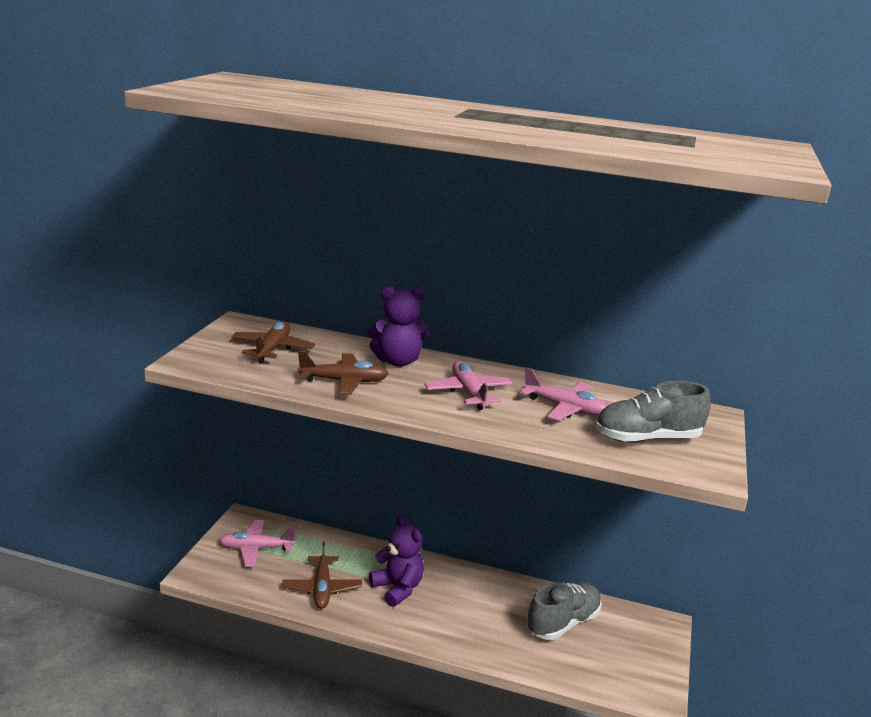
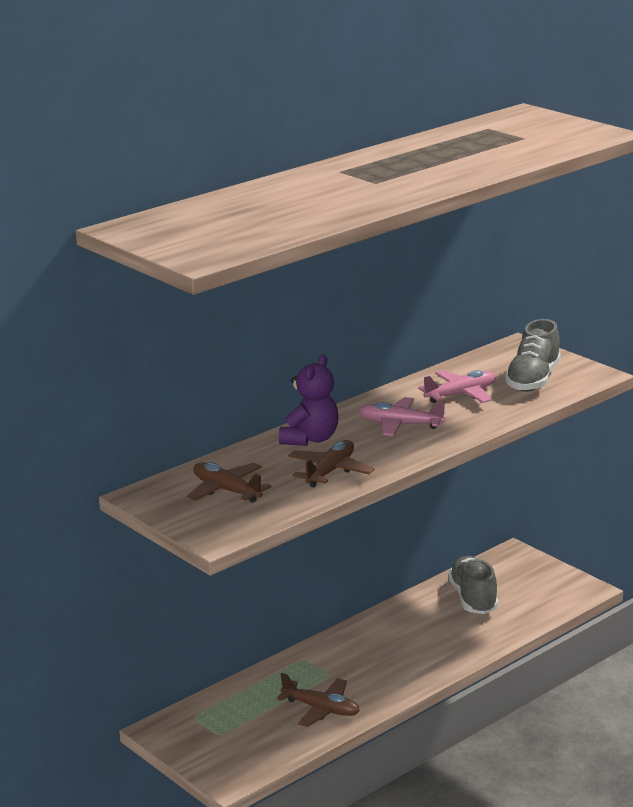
camera: 55 degrees left, 0 degrees up
pink plane [219,520,295,567] -> none
purple teddy bear [369,515,424,607] -> none

